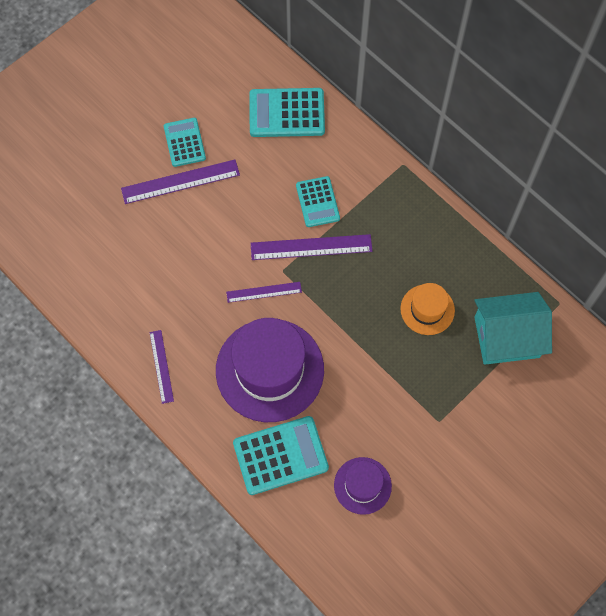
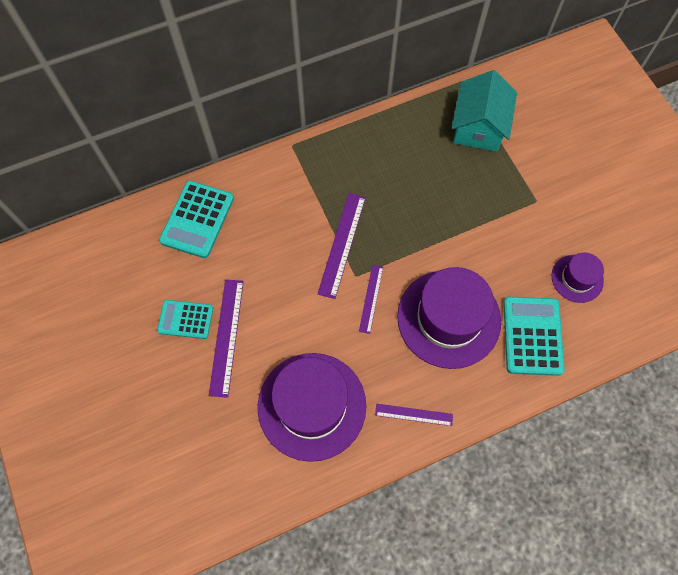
camera: 70 degrees left, 0 degrees up
turquoise calculator [296,176,340,227] -> none
orange hat [400,283,455,335] -> none
none -> purple hat [258,353,366,462]

